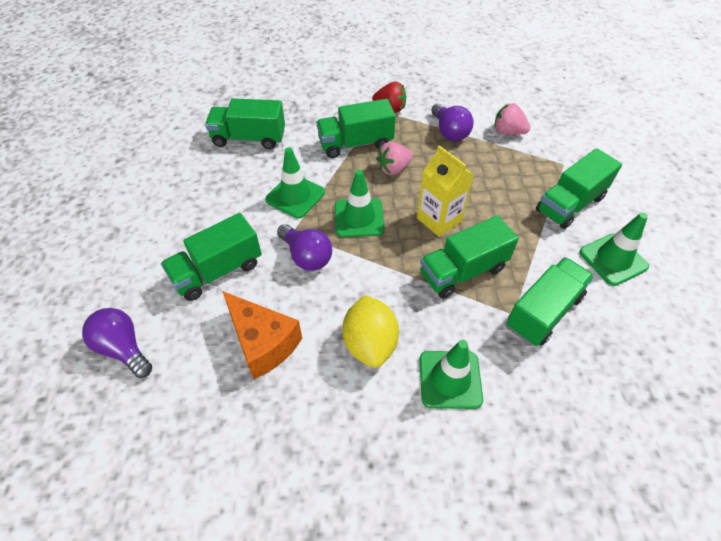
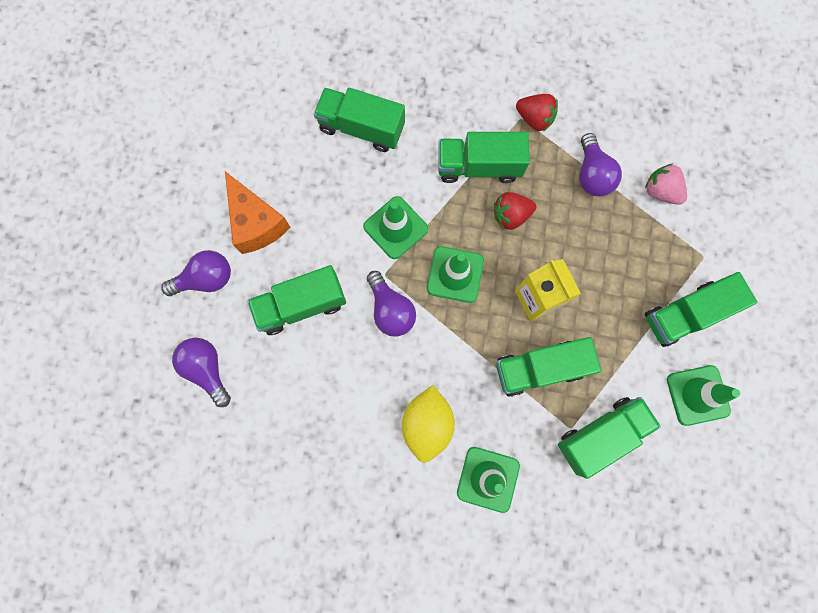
camera: 15 degrees right, 25 degrees up
orange cheese [222,291,302,379] -> orange cheese moved to [225,171,291,254]
pink strawberry [376,142,413,176] -> red strawberry [494,192,536,230]
none -> purple light bulb [161,250,231,296]

